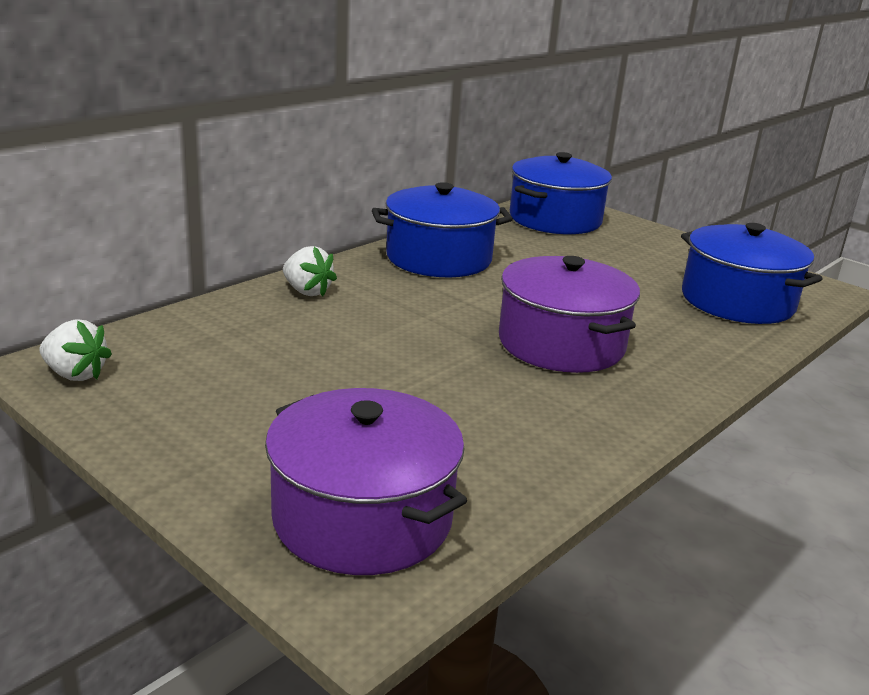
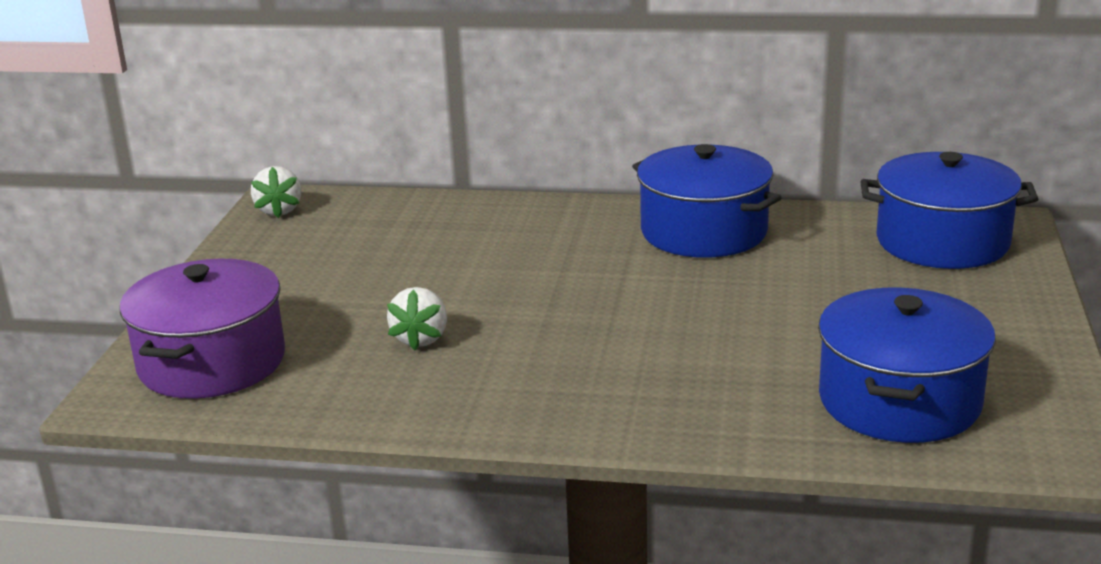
camera: 60 degrees right, 0 degrees up
white strawberry [283,246,337,296] -> white strawberry moved to [387,287,447,350]
purple pot [499,256,640,373] -> none

